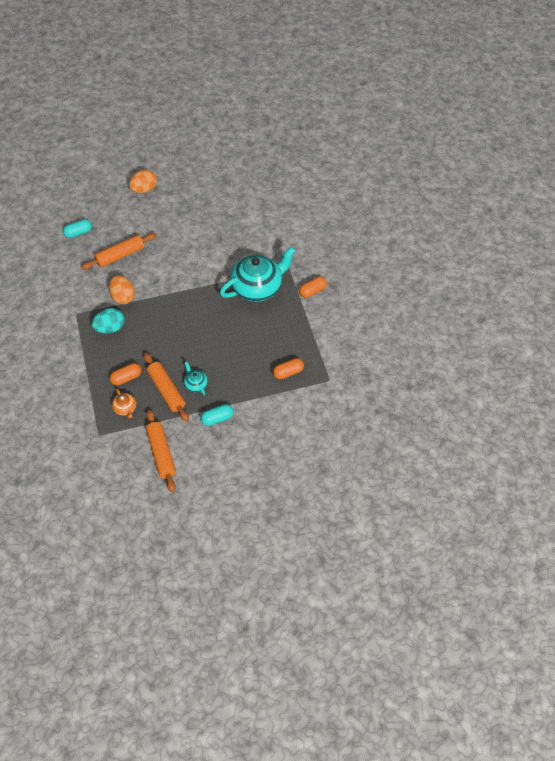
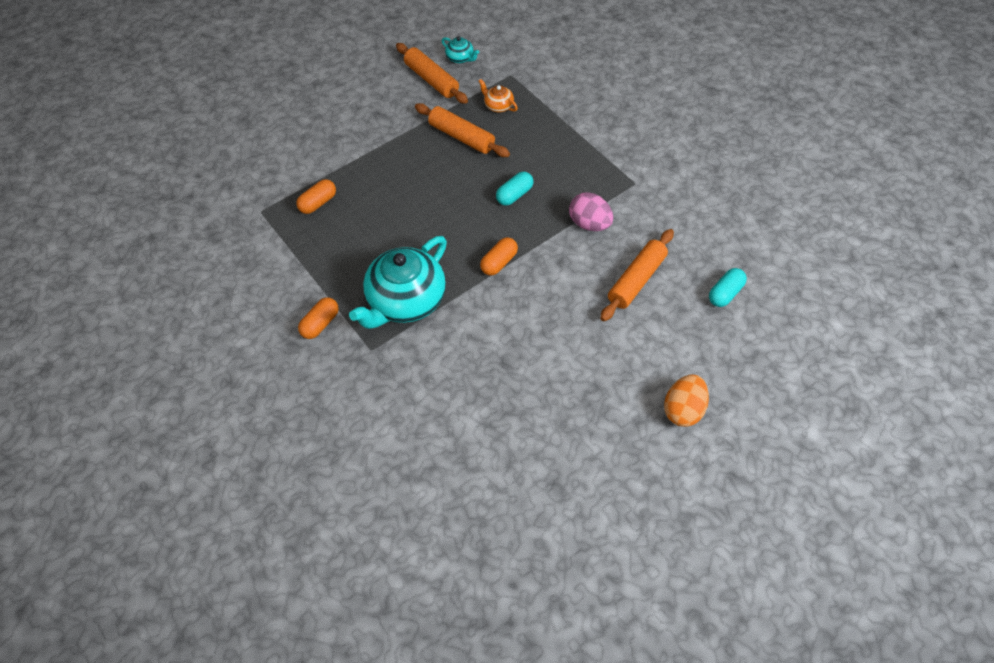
camera: 160 degrees right, 0 degrees up
turquoise egg [92,308,125,334] -> none
orange egg [109,275,135,304] -> pink egg [569,192,613,231]
orange capsule [110,363,141,385] -> orange capsule moved to [480,237,518,276]
turquoise teapot [184,362,208,395] -> turquoise teapot moved to [442,36,479,63]
turquoise capsule [201,404,234,426] -> turquoise capsule moved to [496,172,533,206]

